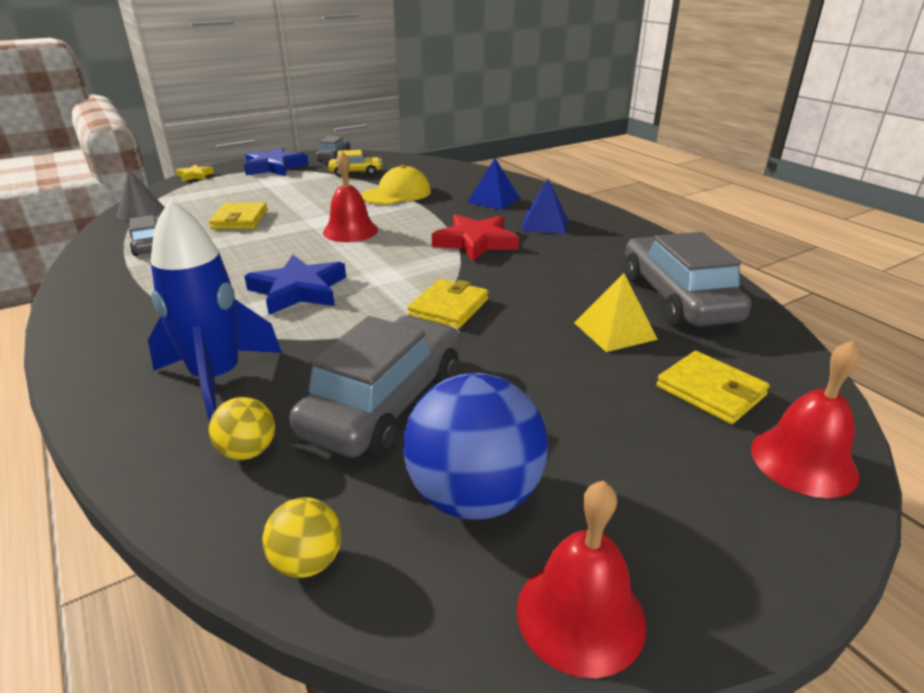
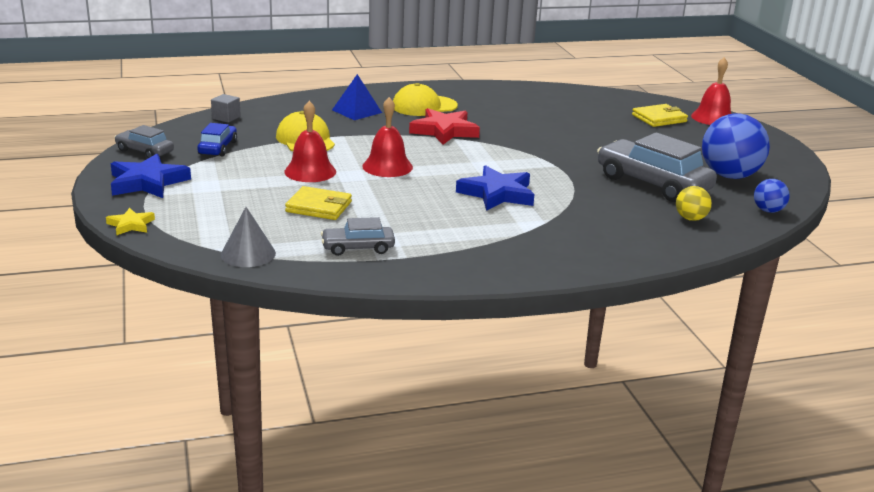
camera: 75 degrees left, 5 degrees down
blue rocket [148,199,282,423] -> none
yellow ball [262,497,341,578] -> blue ball [754,179,790,213]
yellow car [328,150,382,177] -> blue car [197,123,237,157]
yellow wallet [407,279,488,329] -> none
red bell [517,480,646,678] -> red bell moved to [284,101,336,182]
blue pyramid [521,178,567,234] -> yellow cap [393,83,458,116]
yellow pyramid [574,273,658,352] -> none
grey car [625,232,751,327] -> none
none -> grey cube [211,94,241,123]

